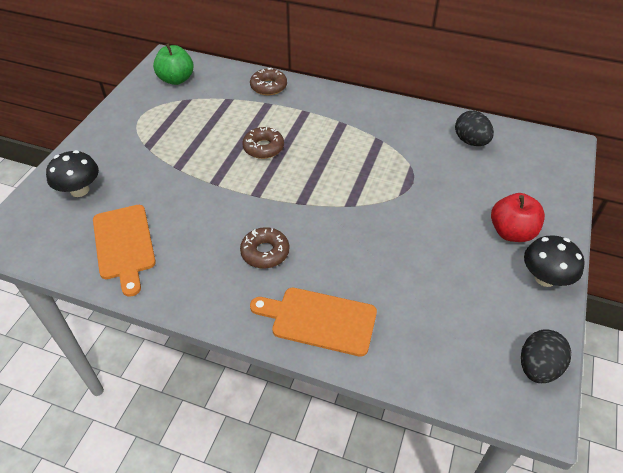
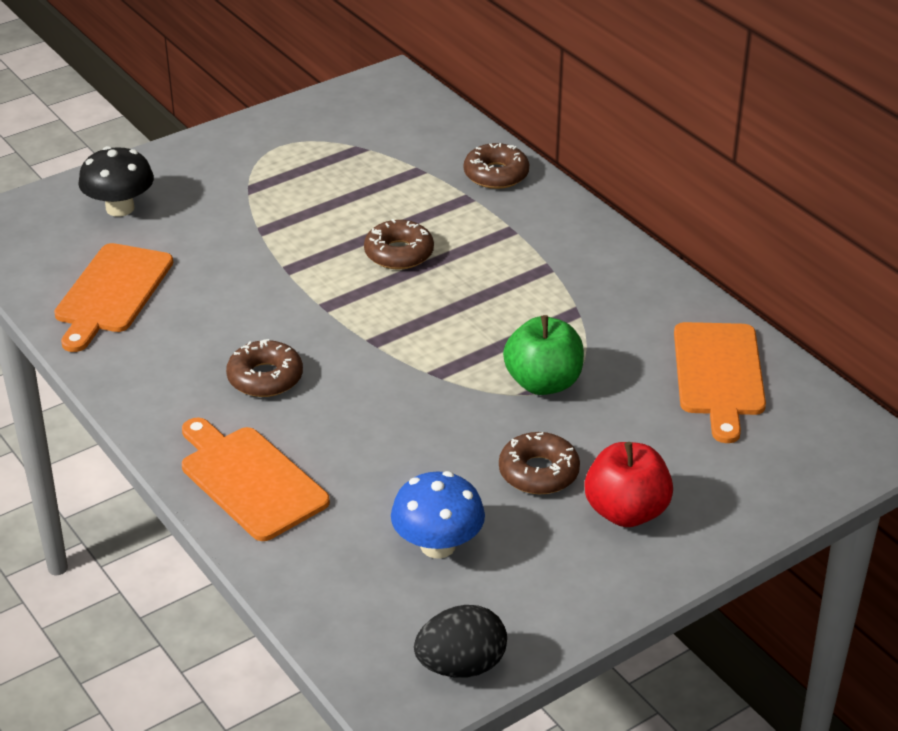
camera: 35 degrees right, 10 degrees down
green apple [153,44,194,85] -> green apple moved to [503,315,584,395]
black egg [455,111,494,146] -> orange cutting board [674,322,766,443]
black mushroom [524,235,585,287] -> none
none -> blue mushroom [391,471,485,559]
none -> brown donut [499,432,580,495]

